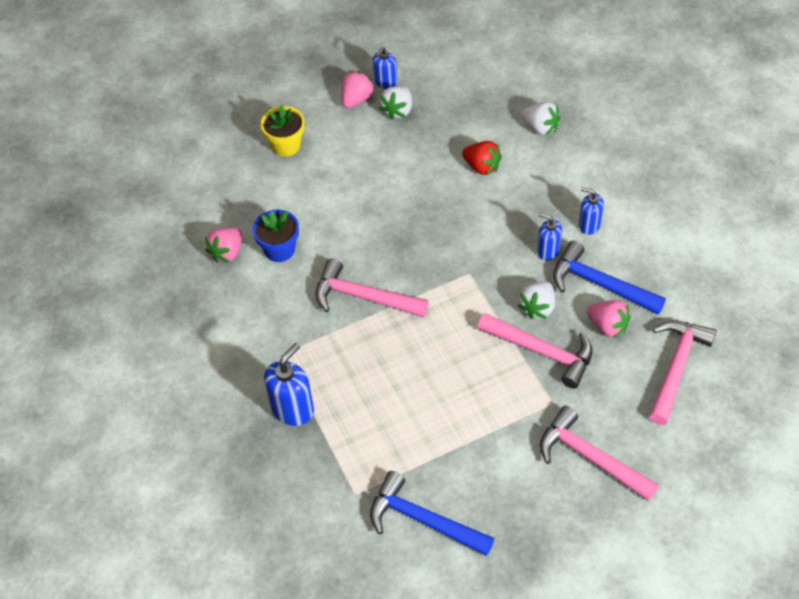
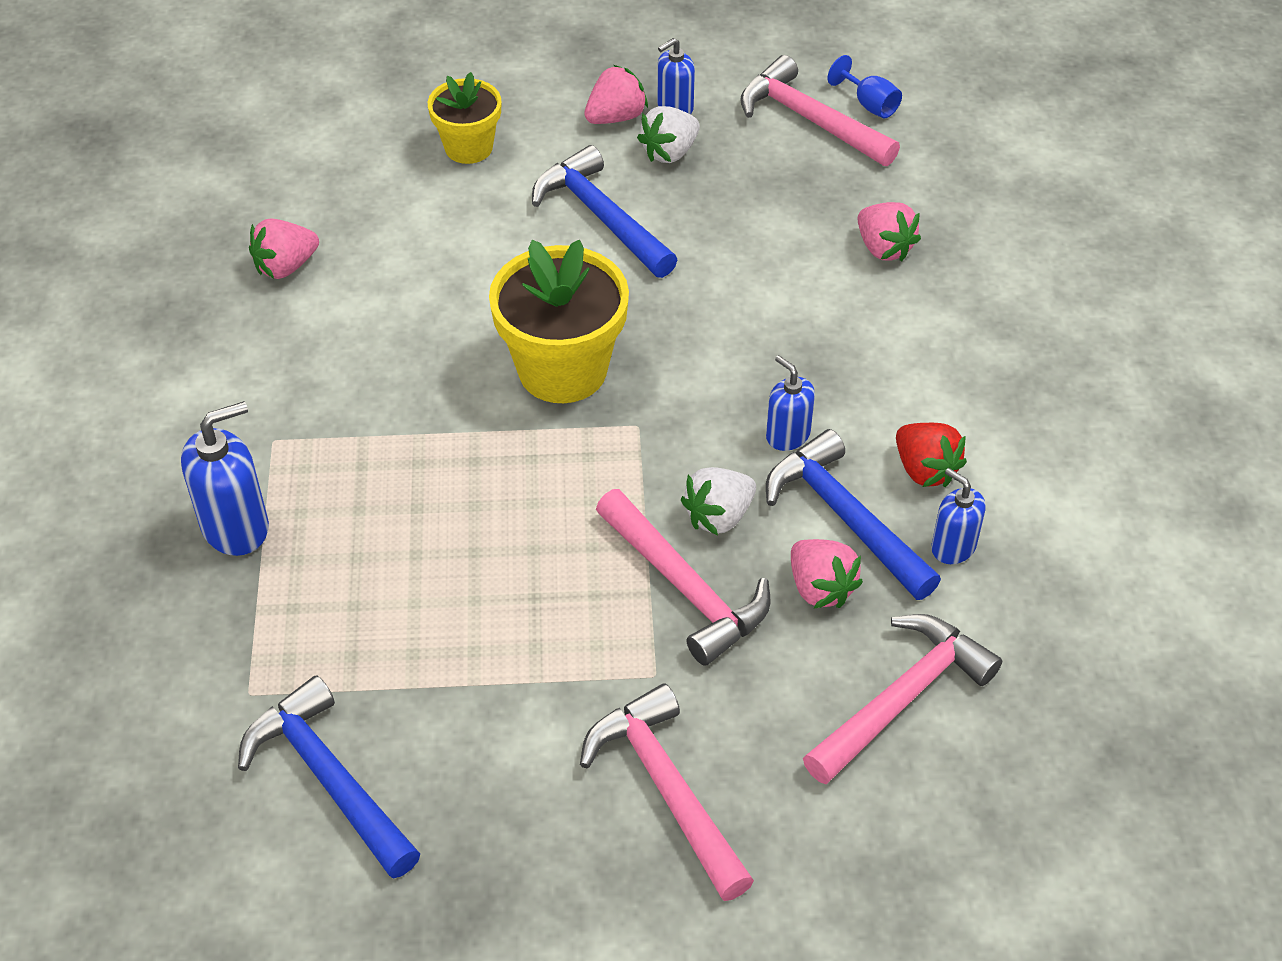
camera: 20 degrees right, 5 degrees down
blue flower pot [253,209,299,262] -> none
pink hammer [315,258,429,317] -> pink hammer moved to [741,55,900,166]
red strawberry [462,141,502,175] -> red strawberry moved to [896,423,967,487]
white strawberry [521,102,560,136] -> pink strawberry [857,202,921,262]
blue soap dispenser [579,187,604,235] -> blue soap dispenser moved to [931,468,986,564]
none -> yellow flower pot [489,240,629,403]
none -> blue hammer [532,145,678,278]
none -> blue goblet [827,55,902,118]

